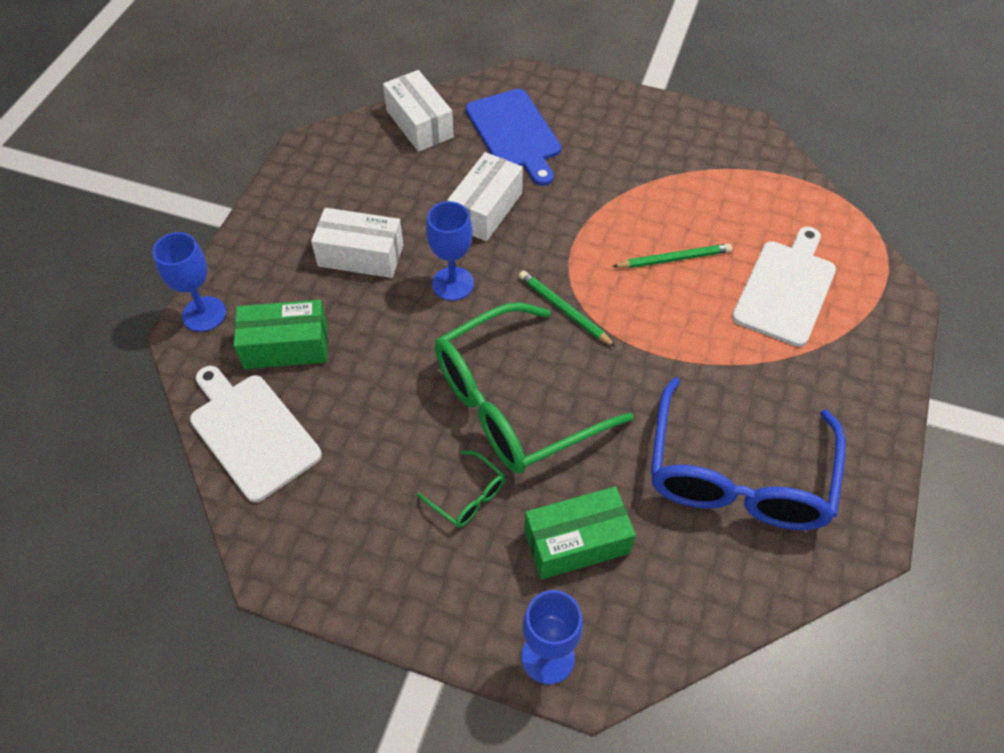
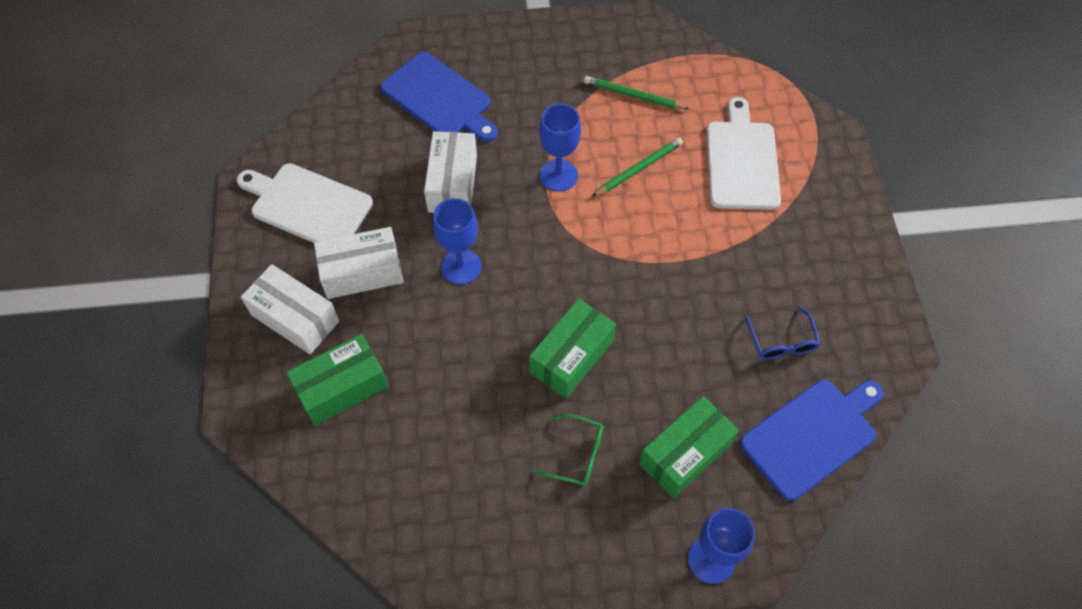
camera: 25 degrees left, 5 degrees up
blue goblet [152,232,226,332] -> blue goblet moved to [539,104,581,192]
white cutting board [190,366,322,502] -> white cutting board moved to [237,163,373,243]
white box [383,70,454,152] -> white box moved to [241,264,339,354]
green glasses [435,302,634,473] -> green box [529,299,616,399]
green pencil [519,270,616,347] -> green pencil moved to [584,76,689,109]
blue glasses [651,377,846,530] -> blue glasses [745,307,820,360], size x0.41
none -> blue cutting board [740,380,884,501]

